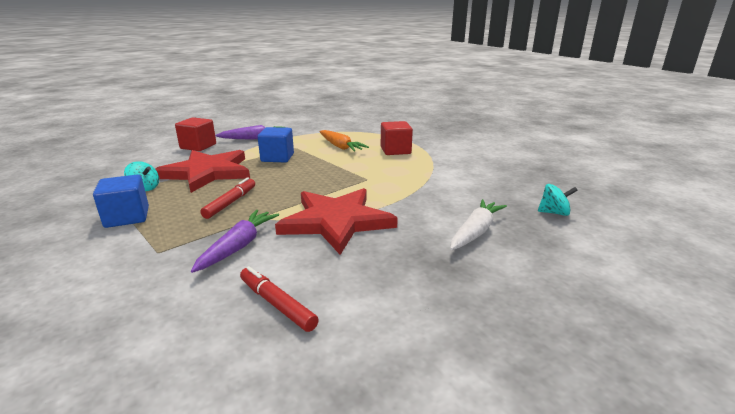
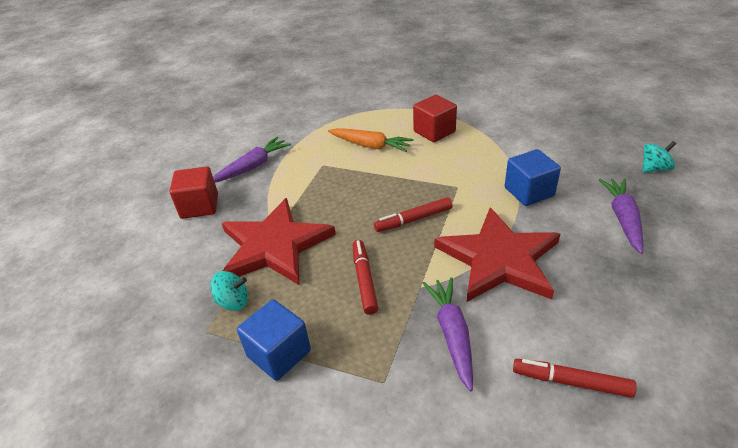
camera: 25 degrees left, 15 degrees up
blue cube [258,127,294,162] -> blue cube moved to [505,149,561,206]
white carrot [450,199,507,250] -> purple carrot [599,179,643,254]
none -> red marker [374,197,453,232]

